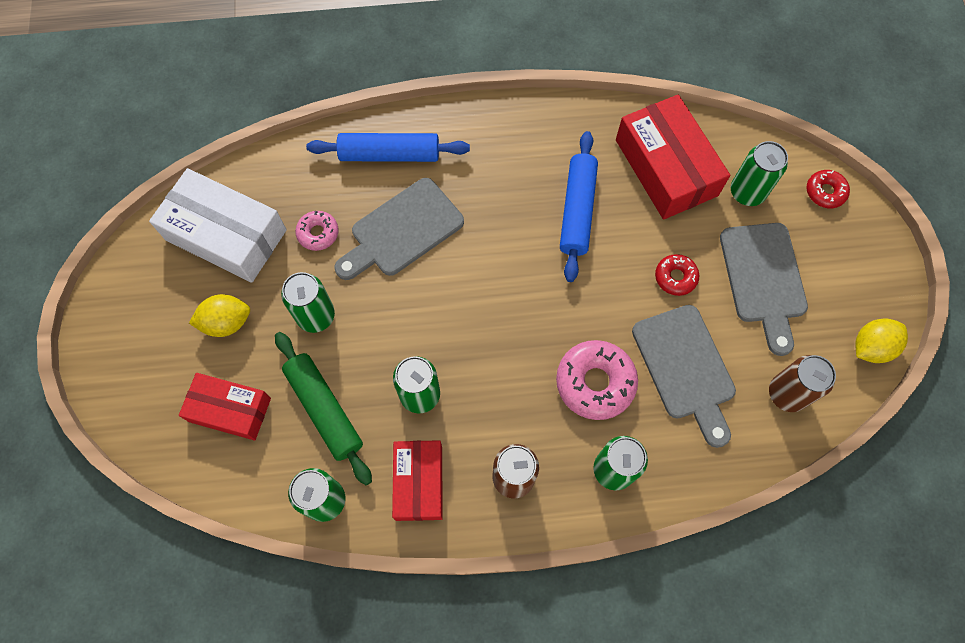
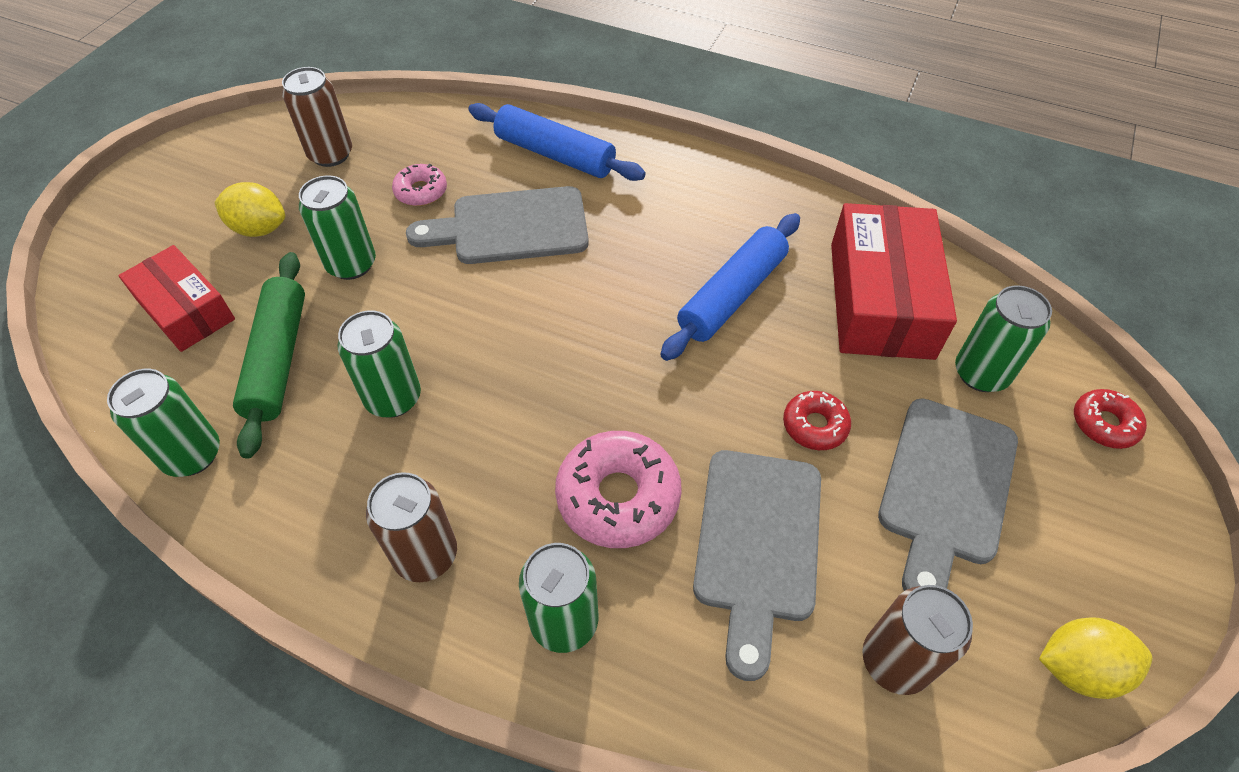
camera: 30 degrees right, 15 degrees down
white box [149,168,287,283] -> brown can [282,67,352,167]
red box [392,440,443,521] -> none

